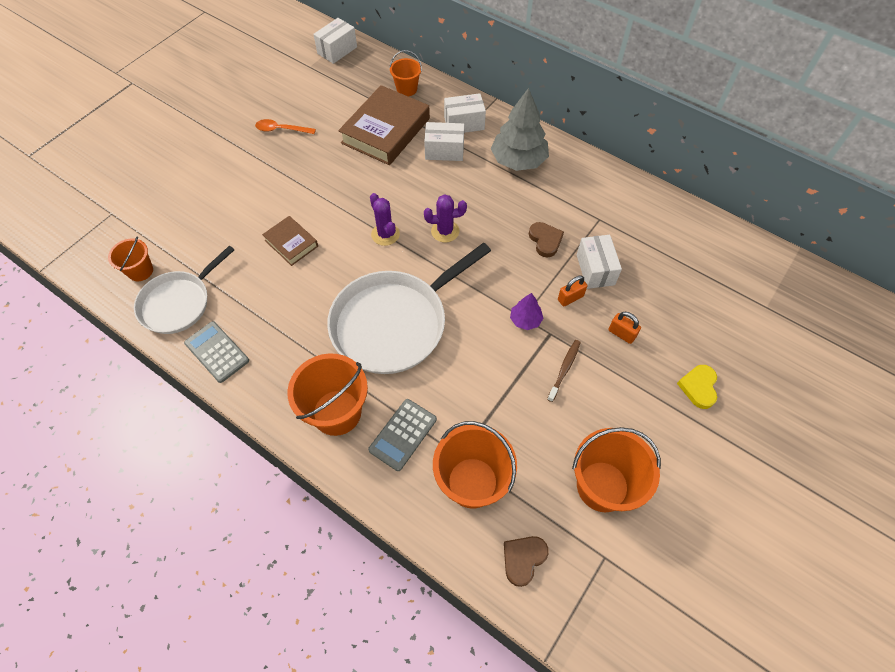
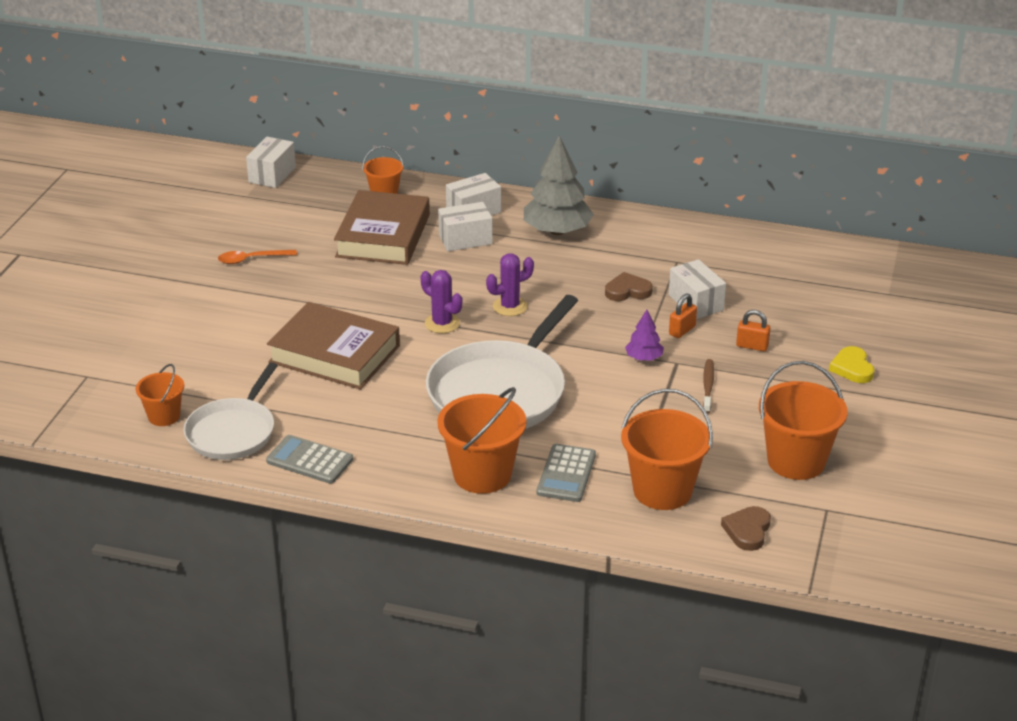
camera: 20 degrees left, 25 degrees down
brown book [262,216,318,266] -> brown book [267,302,400,390], size x1.90
brown heart [529,222,564,257] -> brown heart turned 60 degrees counterclockwise [605,272,653,301]

